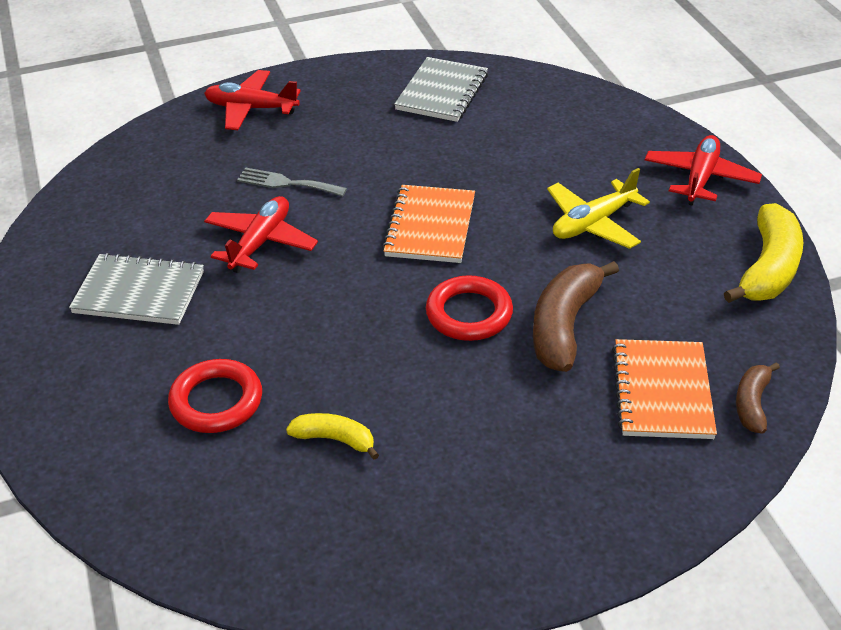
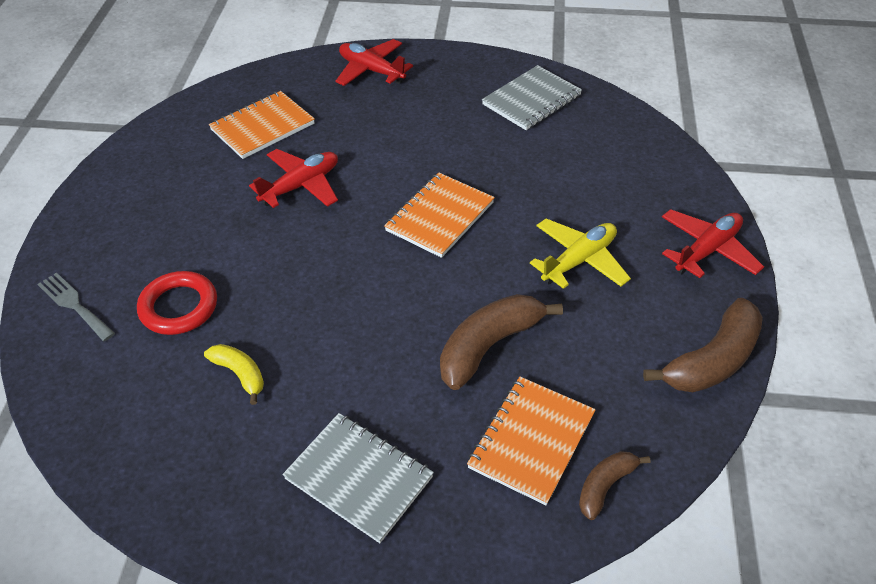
camera: 25 degrees right, 5 degrees up
grey notebook [69,253,204,325] -> grey notebook moved to [283,413,434,543]
grey fork [237,168,347,196] -> grey fork moved to [38,272,115,341]
red ring [426,275,513,341] -> none
yellow plane [547,168,650,249] -> yellow plane turned 150 degrees clockwise [530,219,631,289]
yellow banana [724,203,803,303] -> brown banana [643,298,763,392]
none -> orange notebook [209,91,315,159]

